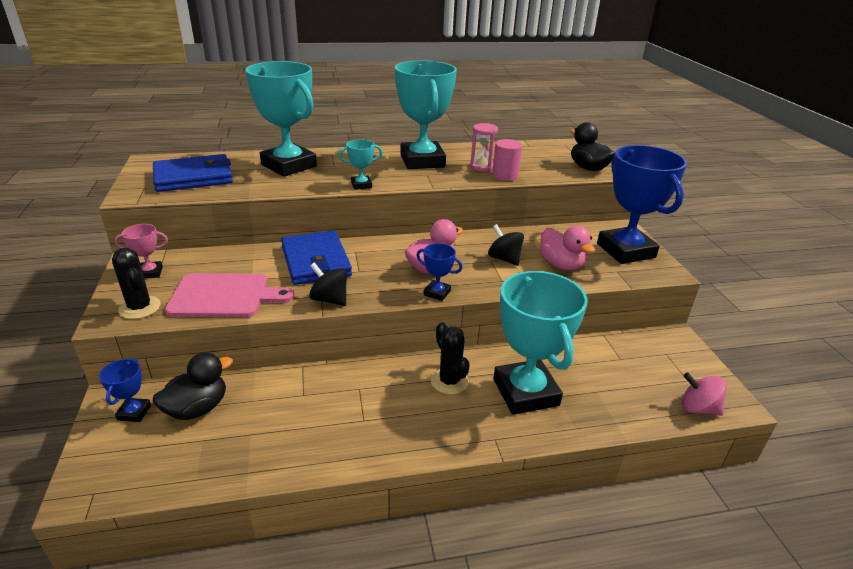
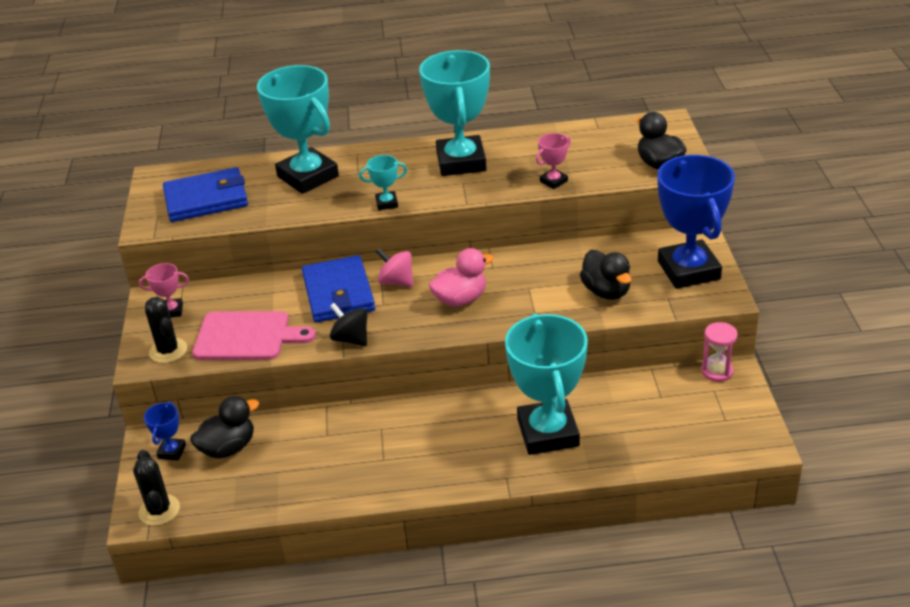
camera: 10 degrees right, 5 degrees up
blue trophy [416,243,462,301] -> none
black cactus [431,322,470,395] -> black cactus moved to [133,450,180,526]
pink hourglass [470,123,498,172] -> pink hourglass moved to [701,322,738,382]
black spinning top [488,224,524,266] -> none
pink cylinder [492,139,522,181] -> pink trophy [536,133,571,189]
pink duck [539,225,595,270] -> black duck [580,250,632,300]
pink spinning top [682,372,727,416] -> pink spinning top moved to [376,248,414,287]

